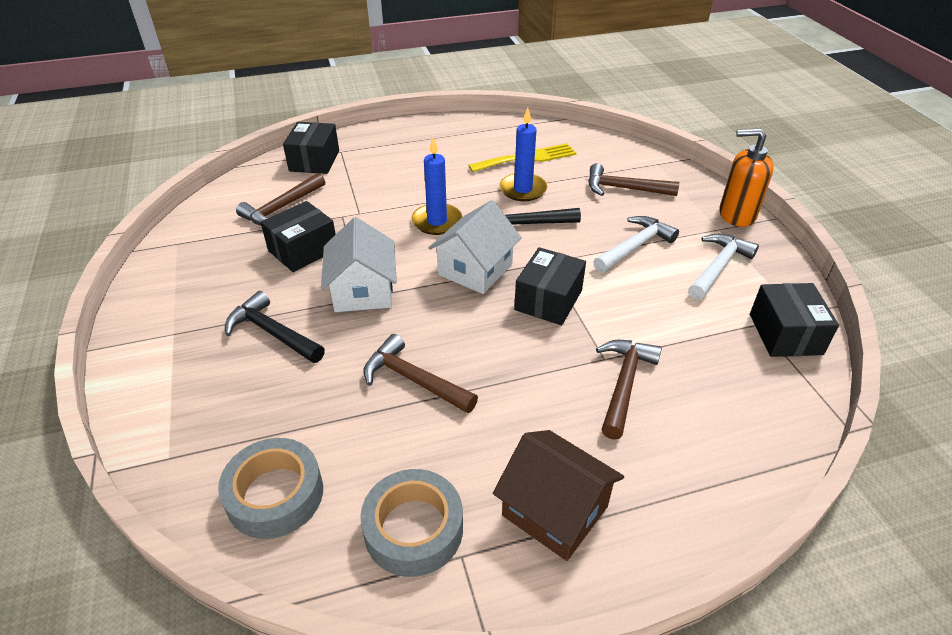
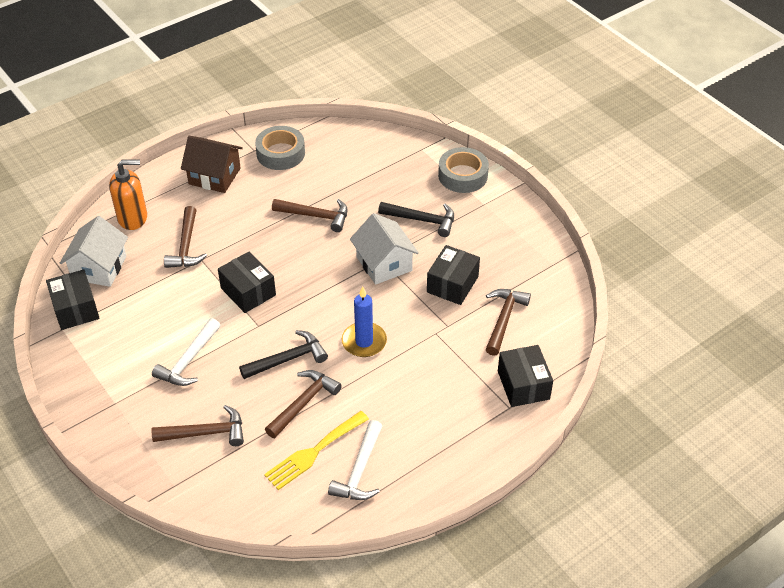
camera: 160 degrees right, 5 degrees up
grey tape [218,438,323,539] -> grey tape moved to [438,147,489,193]
white house [429,200,522,294] -> white house moved to [60,216,128,287]
blue candle [499,108,547,201] -> brown hammer [265,370,342,438]
black box [514,247,586,325] -> black box turned 45 degrees counterclockwise [218,252,276,313]
white hammer [688,234,759,300] -> white hammer moved to [328,420,382,500]
orange soap dispenser [719,128,774,227] -> orange soap dispenser moved to [109,160,147,230]

